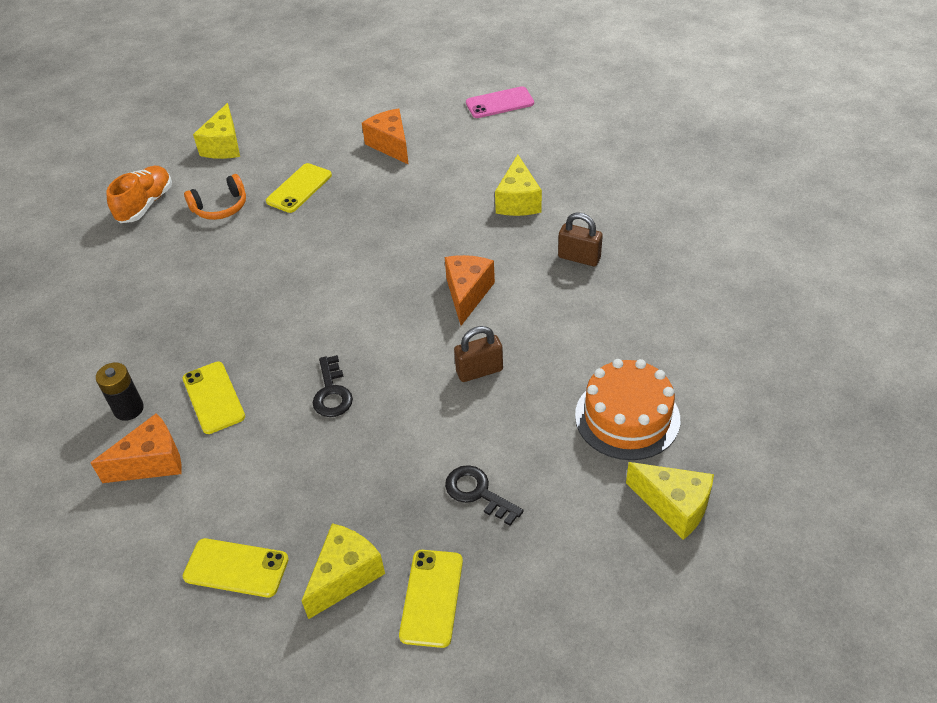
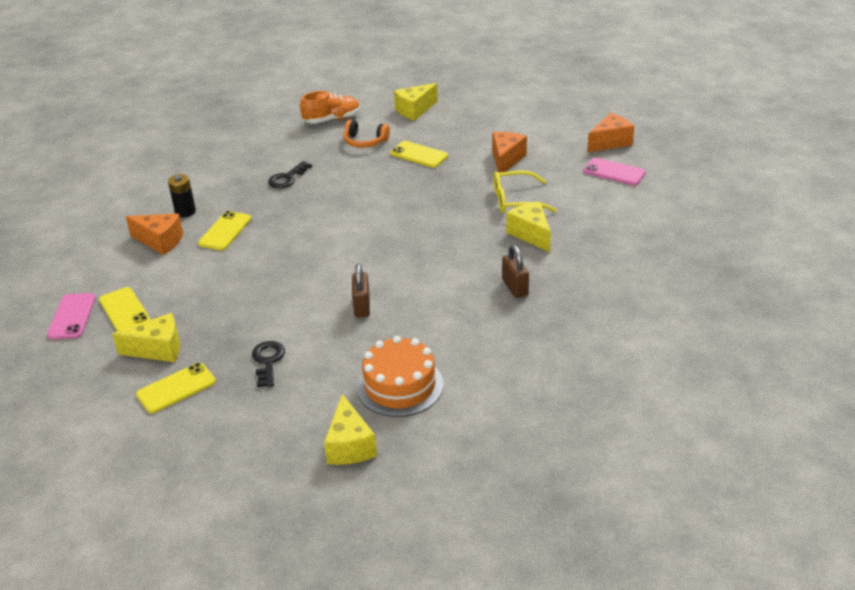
camera: 45 degrees right, 10 degrees down
yellow phone [266,163,332,213] -> yellow phone turned 45 degrees clockwise [390,141,448,168]
black key [313,355,353,417] -> black key moved to [268,161,312,188]
orange cheese [445,255,495,326] -> orange cheese moved to [587,113,634,153]
brown padlock [454,326,503,382] -> brown padlock turned 60 degrees clockwise [352,263,370,317]
yellow cheese [495,155,542,216] -> yellow cheese turned 105 degrees clockwise [506,201,551,252]
none -> pink phone [47,293,96,339]
none -> yellow glasses [493,170,557,213]

